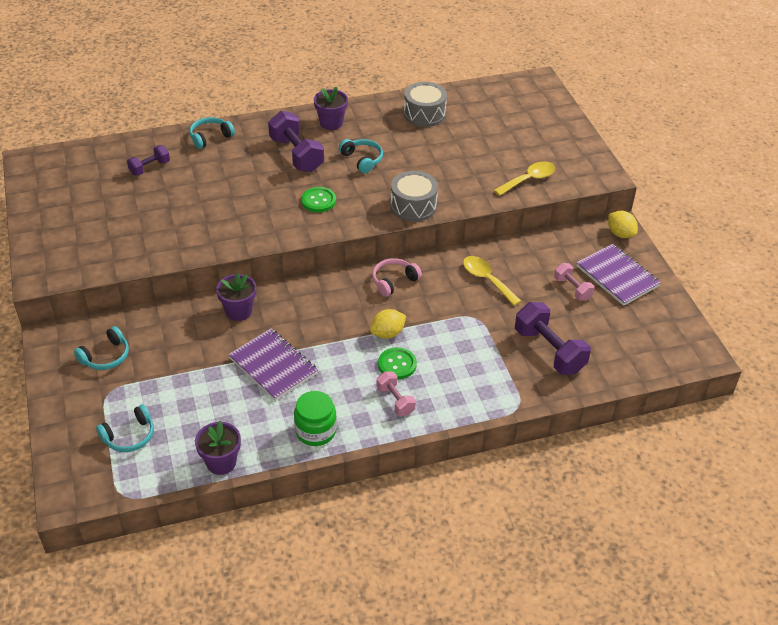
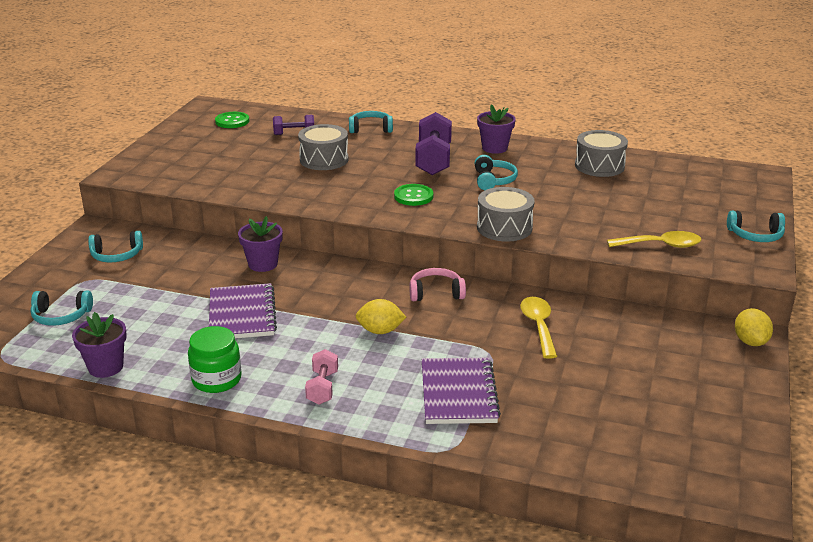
camera: 35 degrees right, 15 degrees down
green button [378,347,417,379] -> green button moved to [215,112,249,128]
purple dumbbell [515,302,591,375] -> none
pink dumbbell [554,263,595,301] -> none
purple notebook [576,244,661,306] -> purple notebook moved to [422,357,501,424]
none -> grey drum [298,124,349,170]
none -> turquoise headphones [727,211,785,242]

